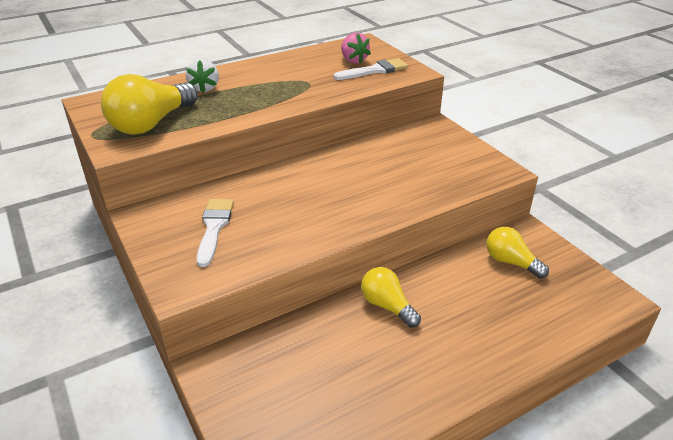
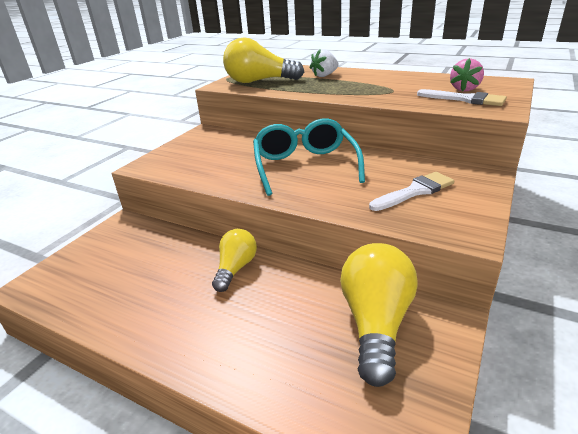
camera: 60 degrees right, 5 degrees down
white brush [197,199,234,267] -> white brush moved to [369,172,454,211]
yellow light bulb [486,227,549,279] -> yellow light bulb [340,243,418,387], size x1.67
none -> turquoise glasses [253,118,365,196]

